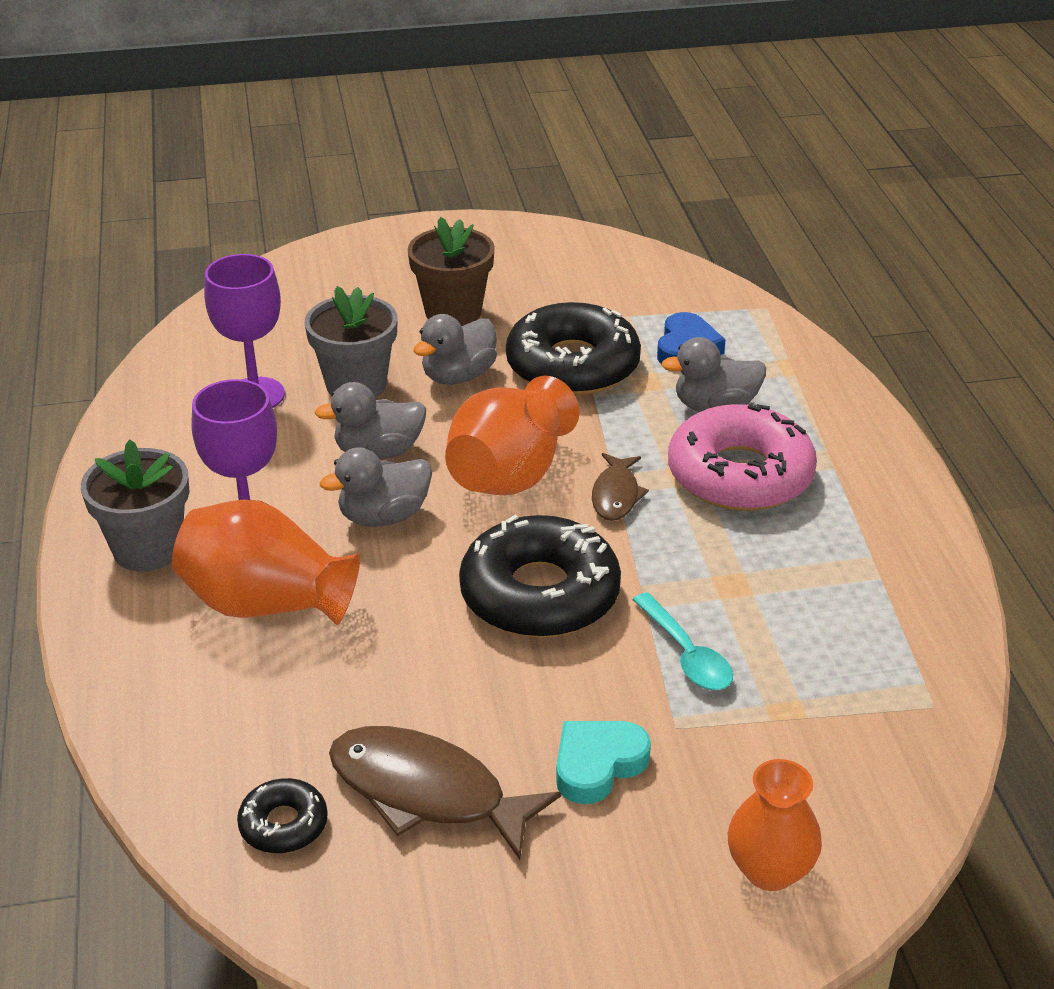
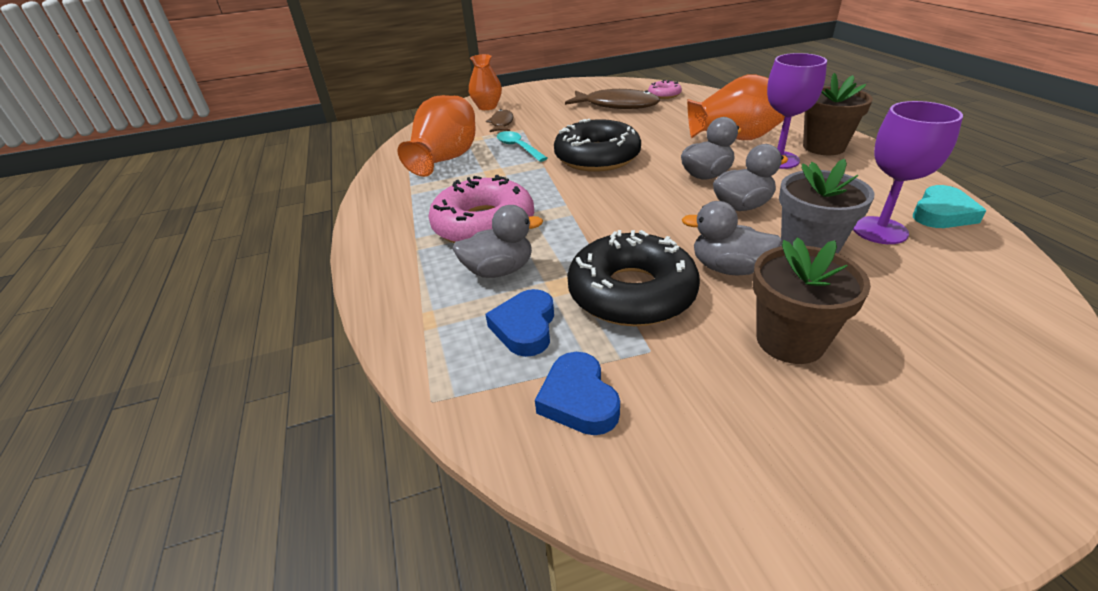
camera: 175 degrees right, 0 degrees up
grey flower pot [81,440,189,572] -> brown flower pot [803,73,873,155]
black donut [237,778,328,853] -> pink donut [648,80,682,99]
grey duck [413,314,497,385] -> grey duck turned 105 degrees counterclockwise [682,201,782,275]
orange vase [445,376,580,495] -> orange vase moved to [397,95,475,177]
turquoise heart [556,721,651,804] -> turquoise heart moved to [913,185,987,228]
brown fish [592,453,649,521] -> brown fish moved to [486,109,514,132]
none -> blue heart [535,352,620,435]

